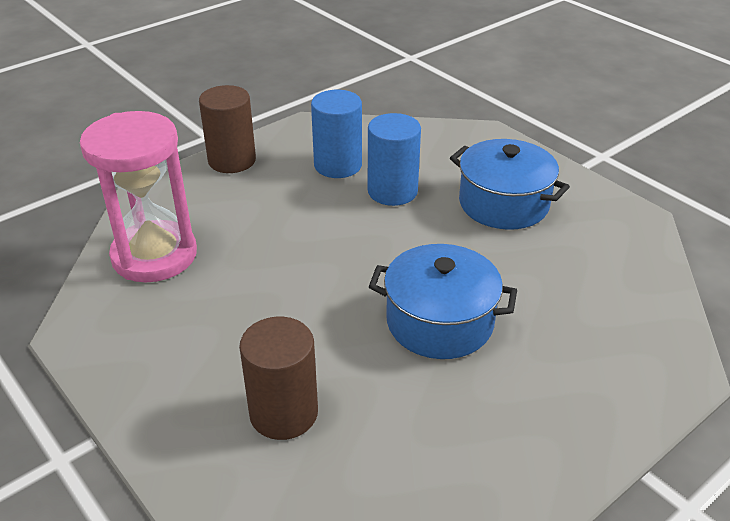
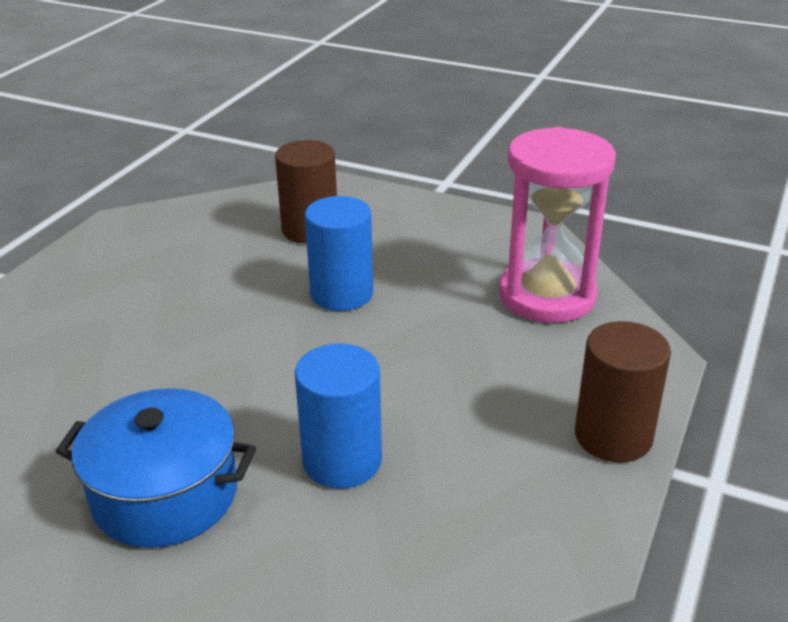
camera: 155 degrees right, 5 degrees down
blue cylinder [311,90,362,178] -> blue cylinder moved to [305,196,373,311]
blue pot [369,244,517,359] -> none

